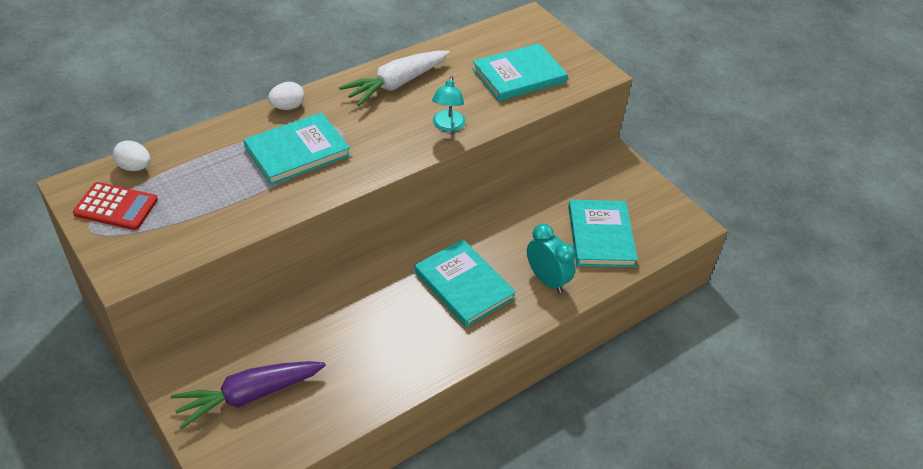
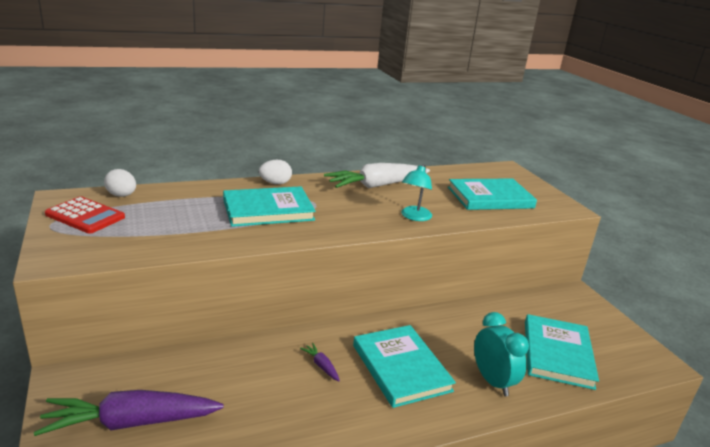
camera: 15 degrees right, 20 degrees down
none -> purple carrot [300,343,340,381]

